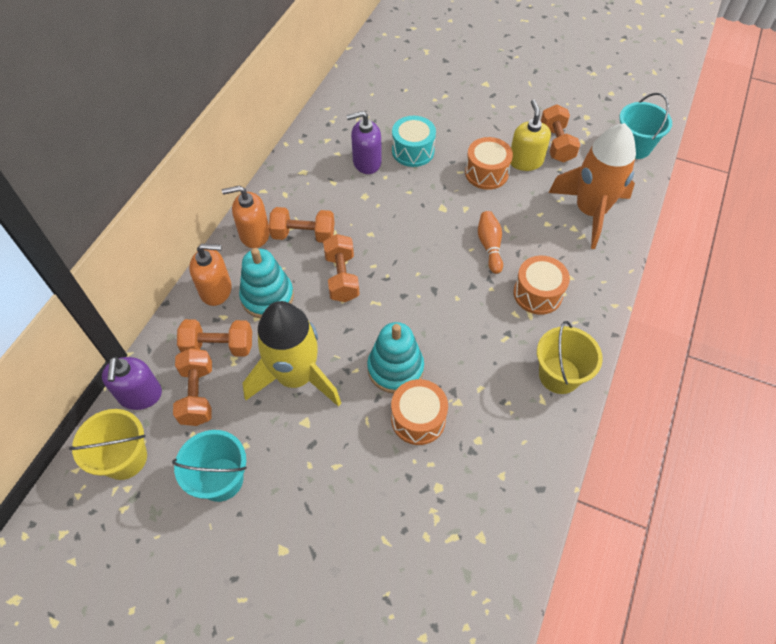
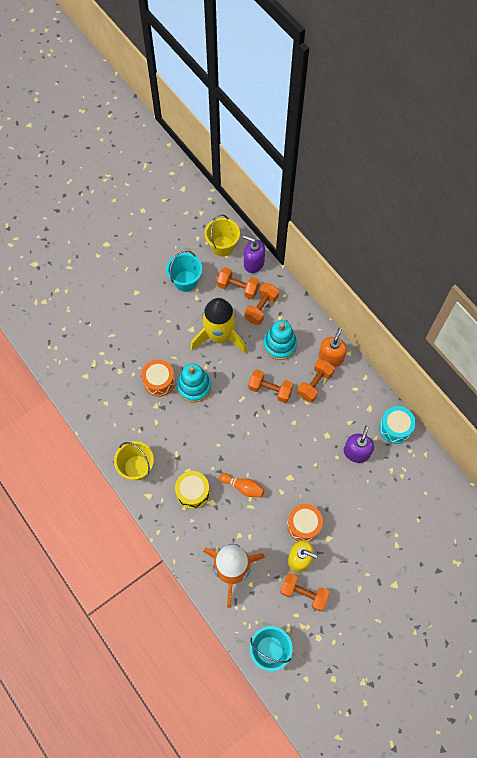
camera: 120 degrees right, 10 degrees up
orange soap dispenser [189,244,232,306] -> none
turquoise drum [392,116,436,167] -> turquoise drum moved to [379,406,416,444]
orange drum [513,256,570,315] -> yellow drum [175,471,210,509]

